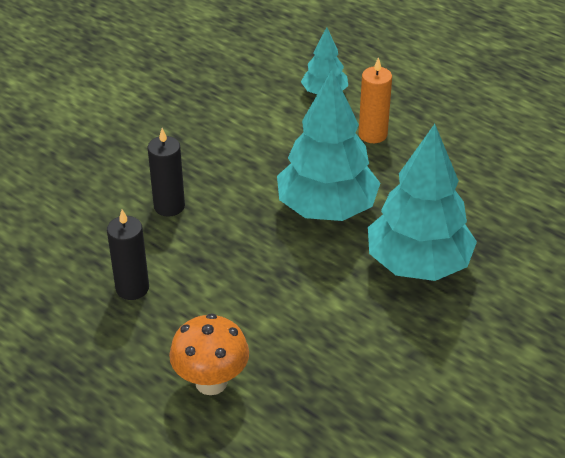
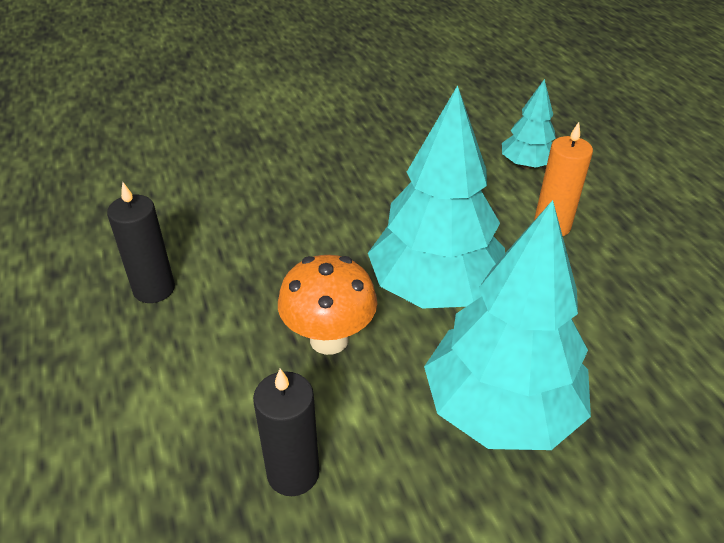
camera: 30 degrees right, 0 degrees up
black candle [147,128,185,217] -> black candle moved to [253,369,319,496]
orange mushroom [169,313,249,395] -> orange mushroom moved to [278,255,377,355]

